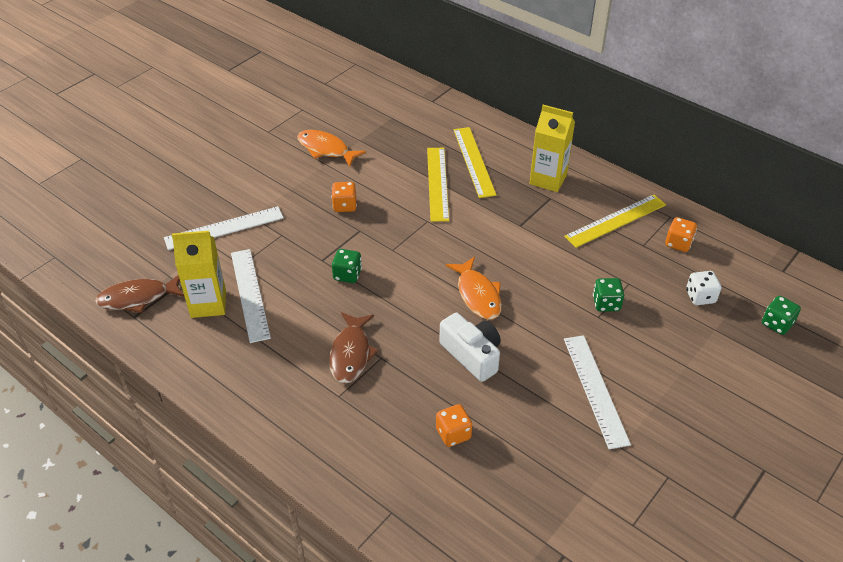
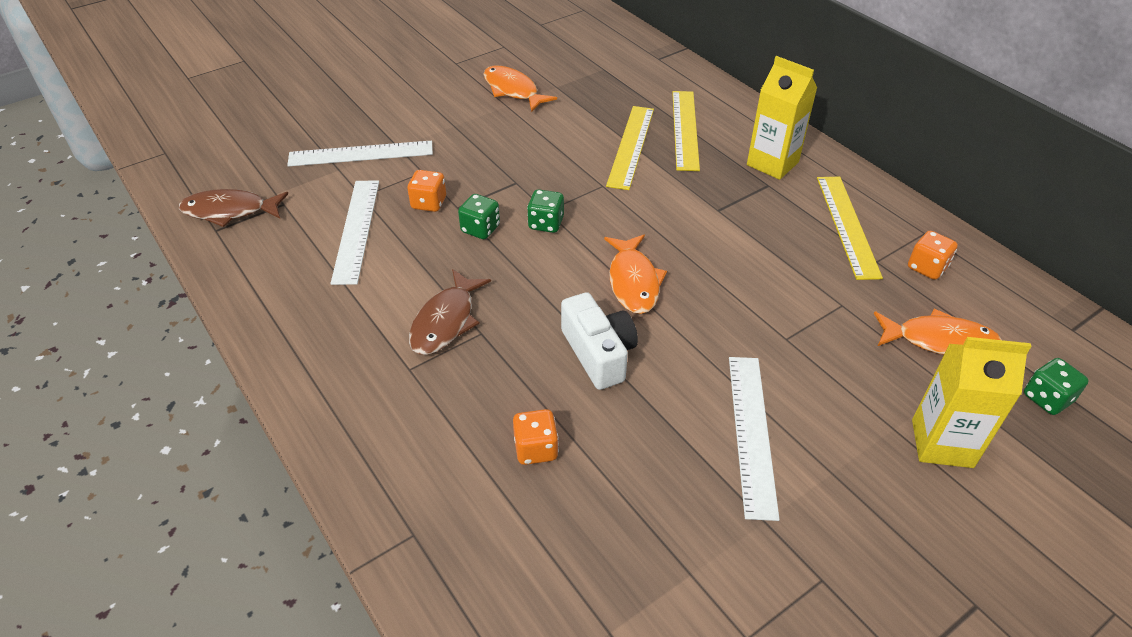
camera: 15 degrees right, 0 degrees up
yellow carton [172,231,226,318] -> yellow carton moved to [912,337,1031,468]
orange dice [332,182,357,212] -> orange dice moved to [407,170,446,212]
yellow ruler [564,195,666,248] -> yellow ruler turned 75 degrees counterclockwise [817,177,883,280]
green dice [593,278,624,312] -> green dice moved to [527,189,564,233]
white dice [686,271,721,305] -> orange fish [874,309,1001,355]

